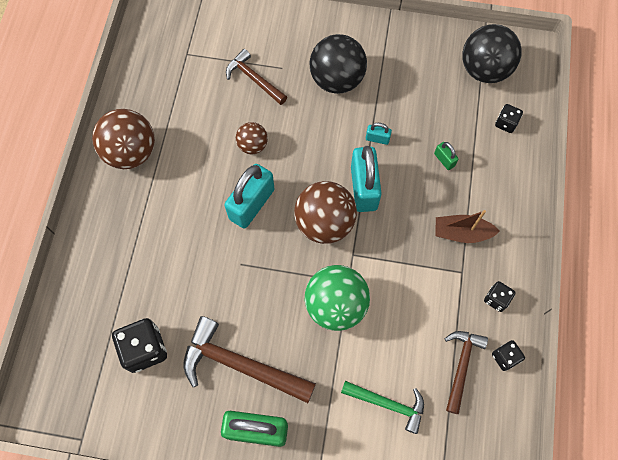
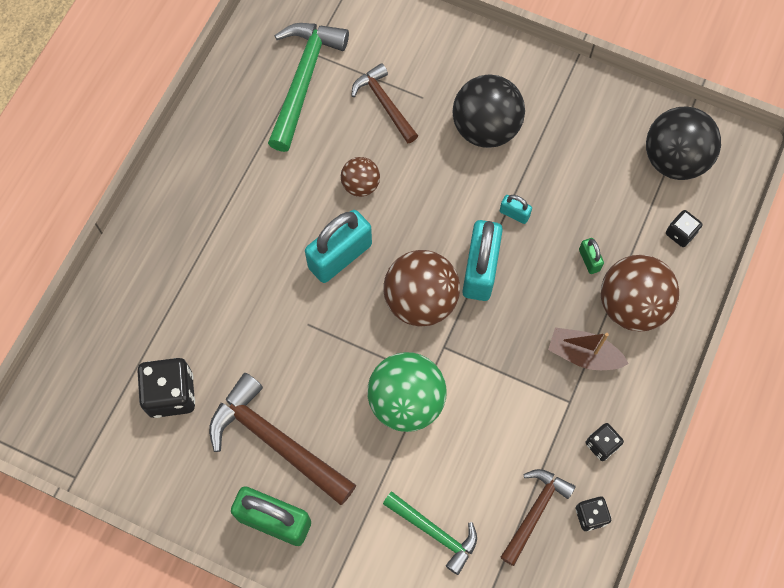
camera: 15 degrees right, 0 degrees up
brown ball [92,109,155,169] -> brown ball moved to [601,255,679,331]
none -> green hammer [268,23,349,152]

